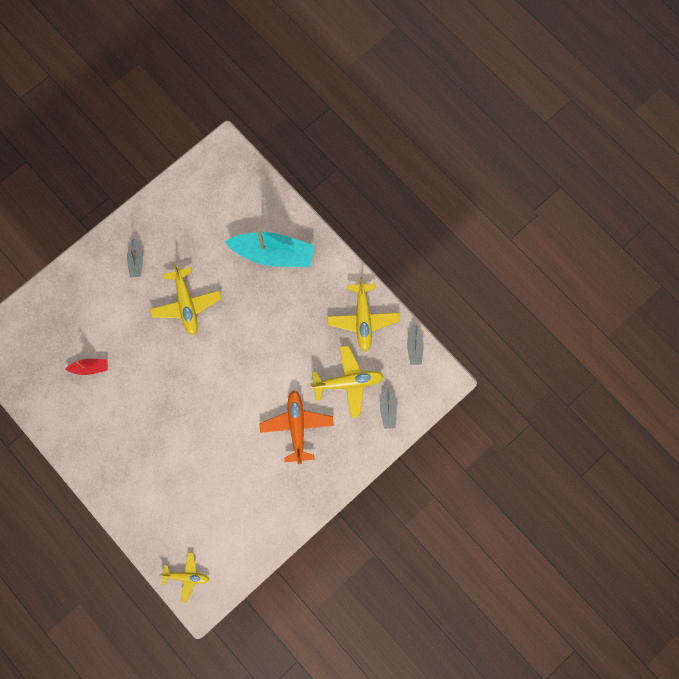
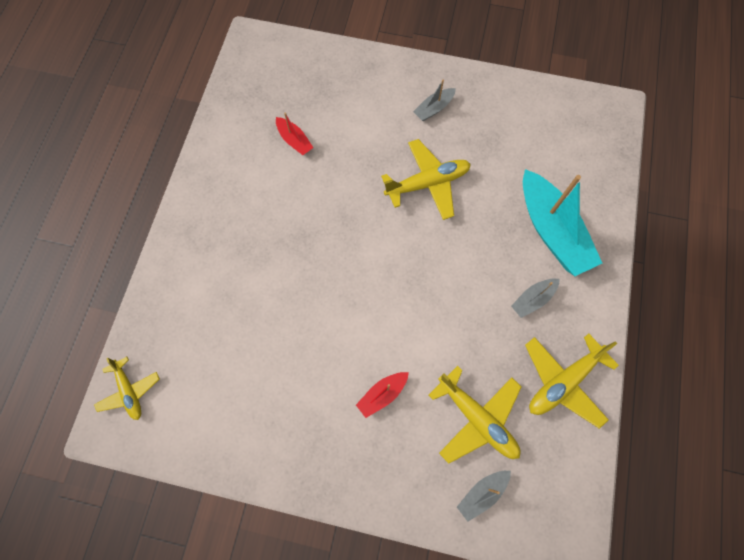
camera: 55 degrees right, 5 degrees down
yellow plane [150,263,221,336] -> yellow plane turned 150 degrees counterclockwise [381,139,471,220]
orange plane [260,390,334,464] -> red boat [356,372,409,418]
grey boat [407,323,424,365] -> grey boat moved to [511,279,560,318]

